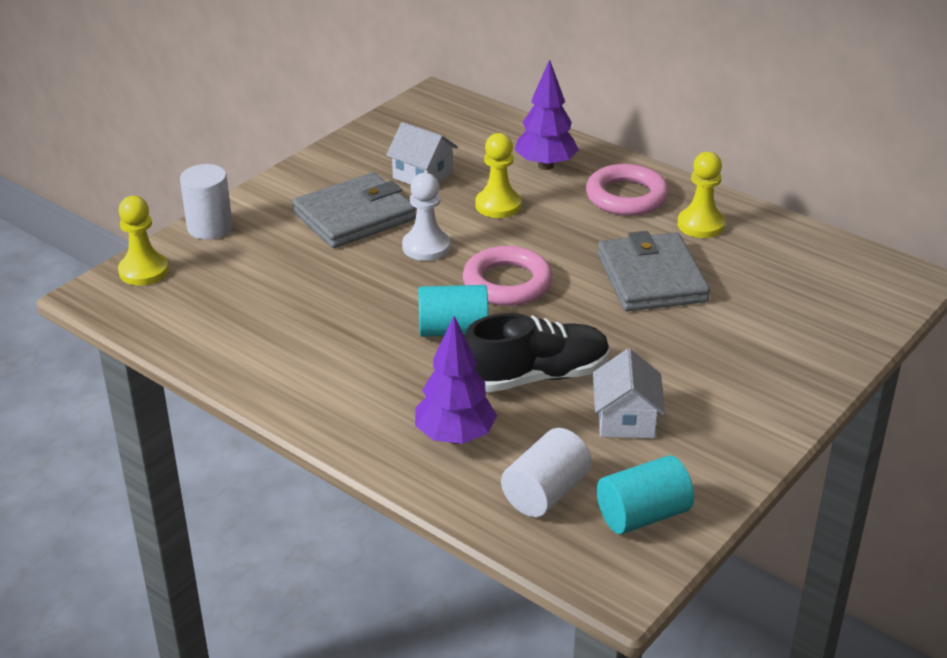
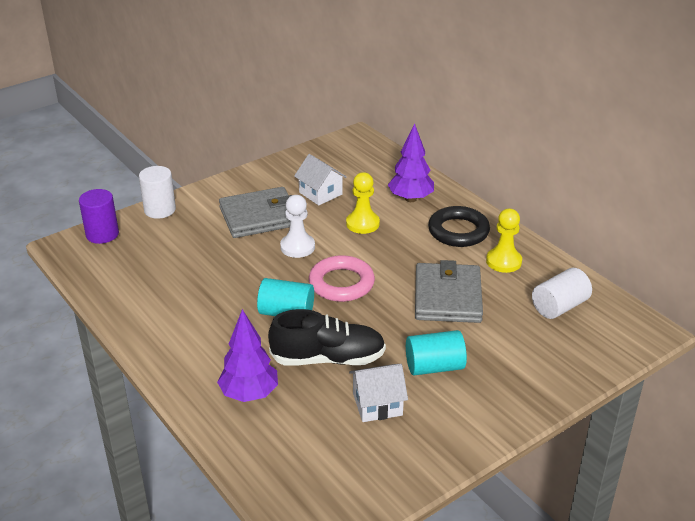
camera: 15 degrees right, 0 degrees up
yellow pawn [118,196,169,285] -> purple cylinder [79,189,119,244]
white cylinder [501,428,592,517] -> white cylinder moved to [532,268,592,319]
pink ring [586,164,669,216] -> black ring [428,206,490,247]
white house [593,349,665,438] -> white house turned 60 degrees clockwise [349,364,408,422]
turquoise cylinder [597,456,694,534] -> turquoise cylinder moved to [406,330,467,375]

